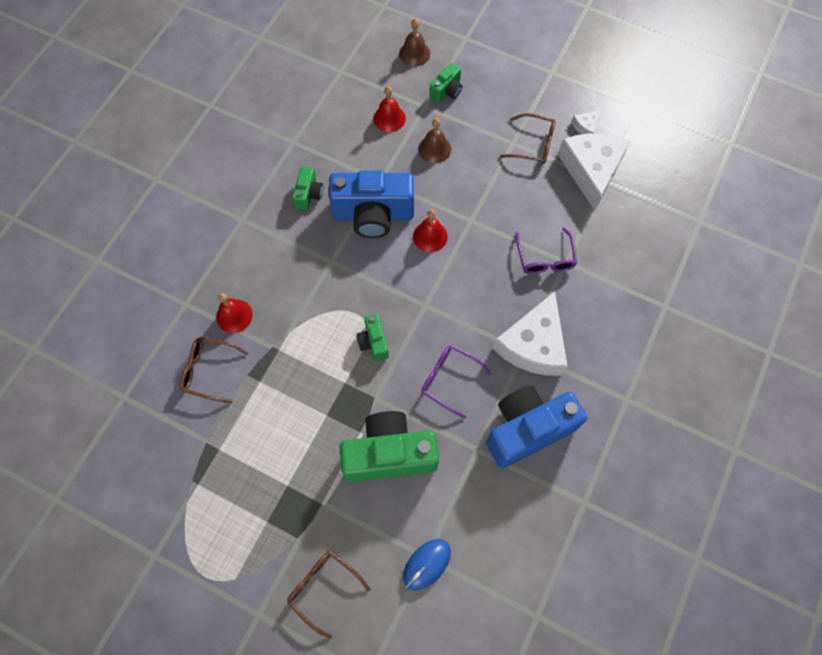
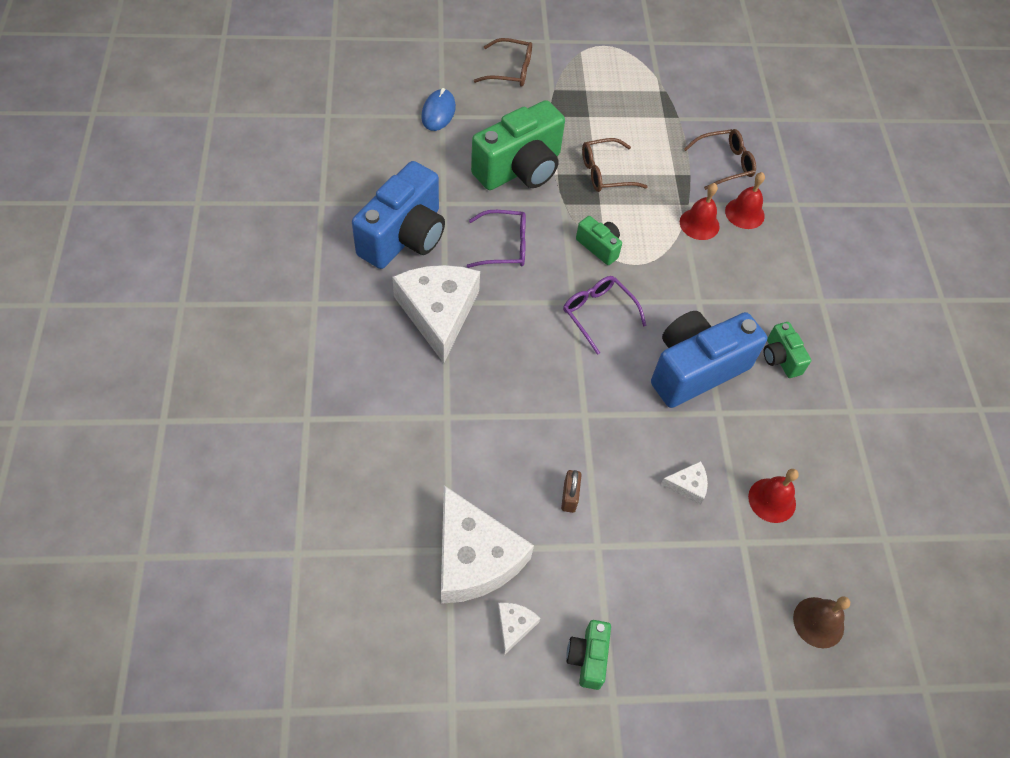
camera: 145 degrees right, 10 degrees down
red bell [413,210,448,252] -> red bell moved to [680,183,720,240]
brown bell [418,118,451,163] -> white cheese [660,461,708,505]
green camera [429,63,462,103] -> green camera moved to [566,620,611,690]
brown glasses [500,113,556,164] -> brown glasses moved to [582,138,648,192]
purple glasses [516,227,577,274] -> purple glasses moved to [563,276,647,355]
none -> brown padlock [561,470,581,513]

